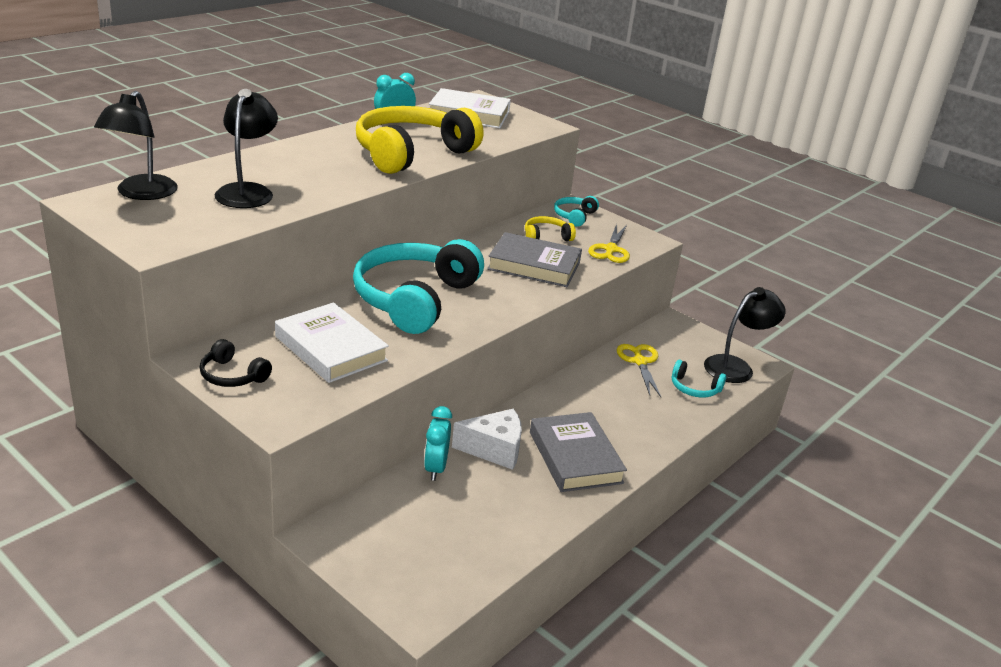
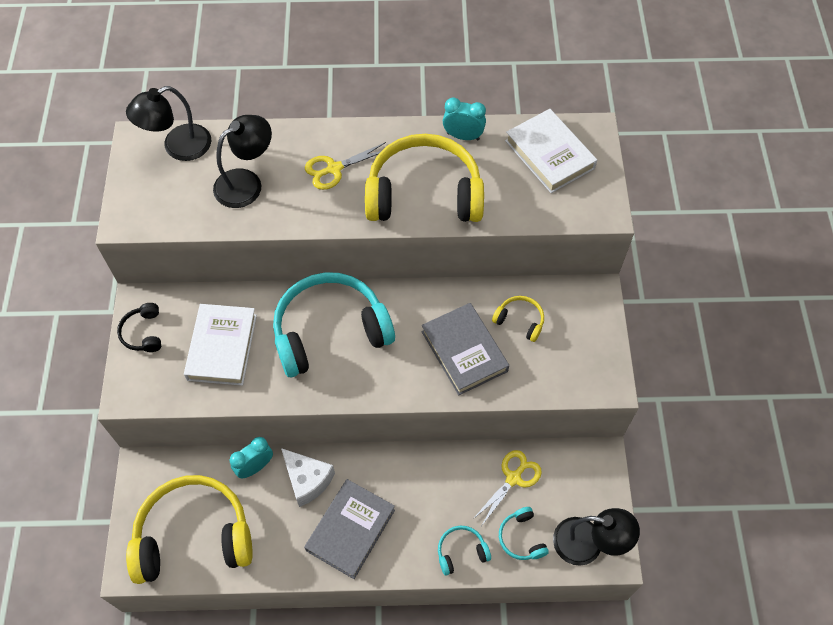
camera: 50 degrees right, 30 degrees up
turquoise headphones [554,196,599,227] -> turquoise headphones moved to [438,526,491,576]
yellow scissors [588,224,630,263] -> yellow scissors moved to [305,142,386,190]
none -> yellow headphones [126,475,253,584]

